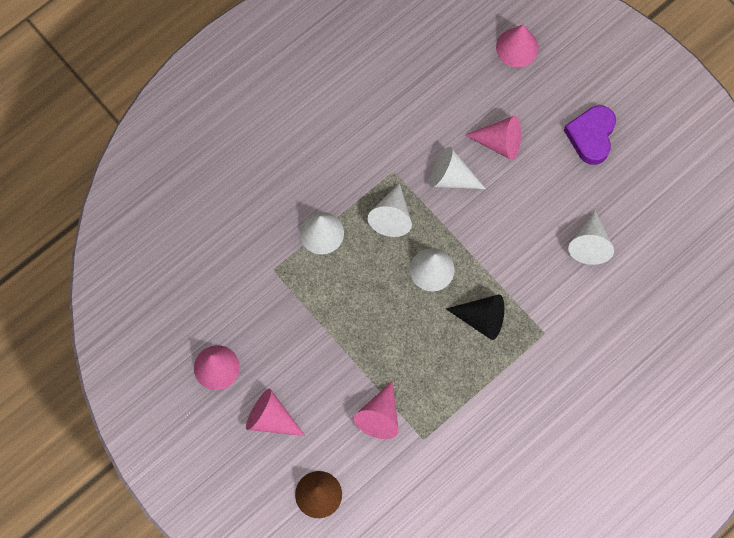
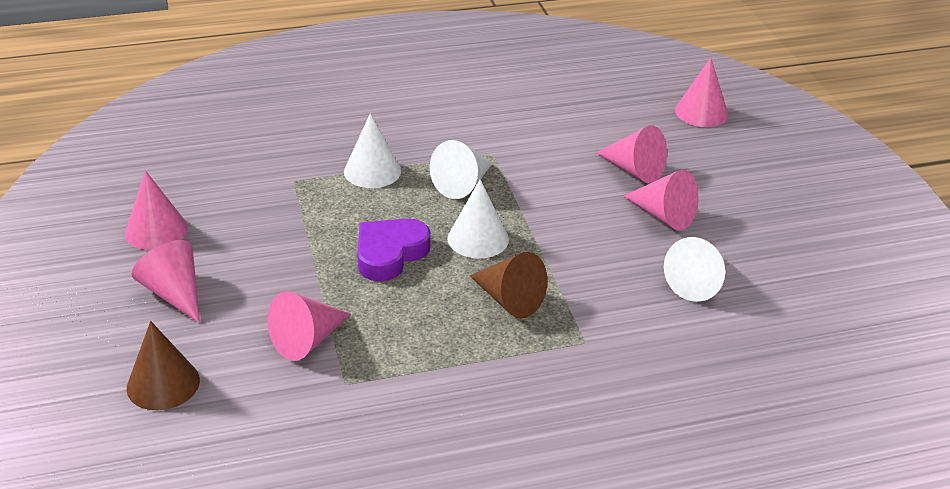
camera: 25 degrees right, 35 degrees down
white cone [429,147,486,189] -> none
black cone [446,294,504,340] -> brown cone [470,252,547,318]
purple heart [564,105,616,165] -> purple heart moved to [357,219,431,281]
none -> pink cone [623,170,699,230]

